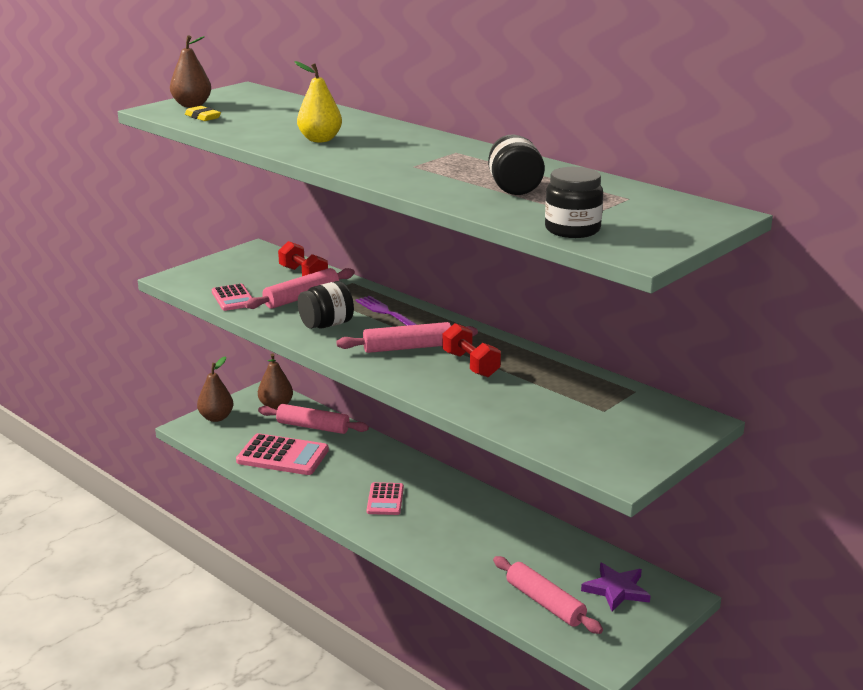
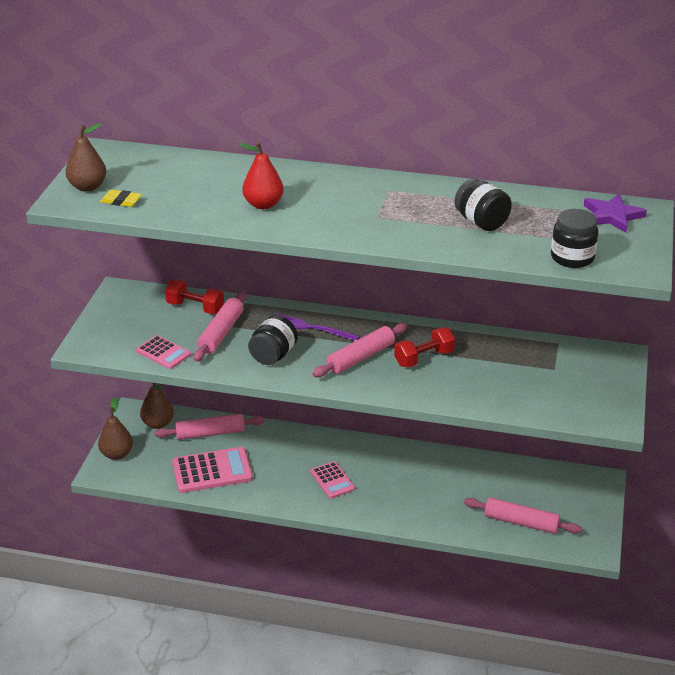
camera: 30 degrees left, 10 degrees up
yellow pear [295,61,342,142] -> red pear [239,142,284,209]
red dumbbell [443,323,501,377] -> red dumbbell turned 60 degrees counterclockwise [394,327,455,367]
purple star [581,563,651,612] -> purple star moved to [584,194,647,233]

